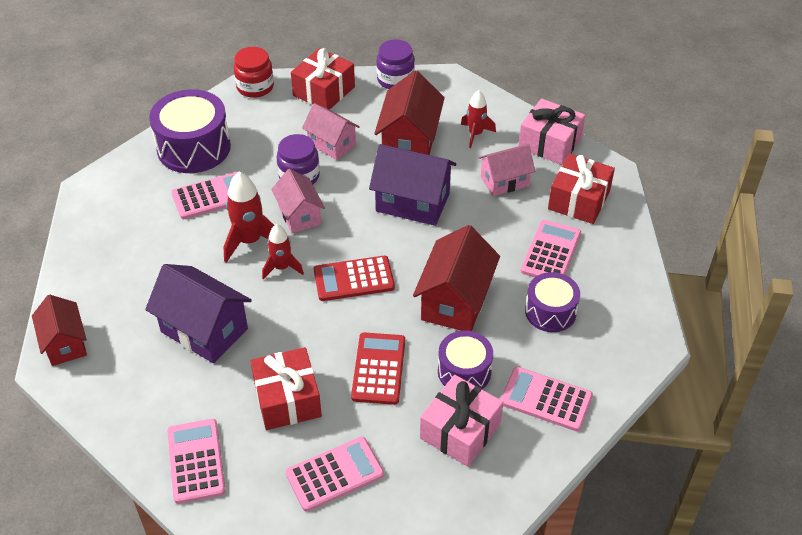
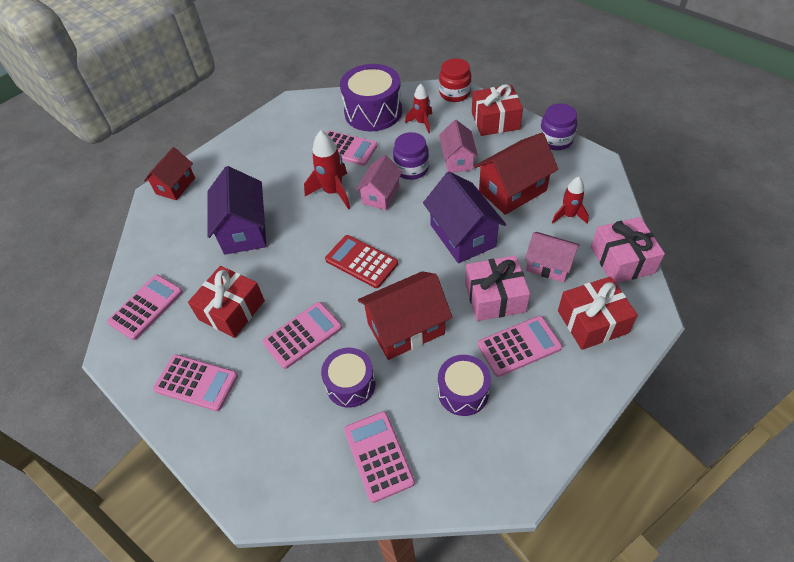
camera: 50 degrees right, 5 degrees up
red rocket [262,224,304,280] -> red rocket moved to [405,84,432,133]
red calculator [351,332,405,405] -> pink calculator [262,302,342,369]
pink gift [420,375,503,467] -> pink gift moved to [465,255,530,321]

